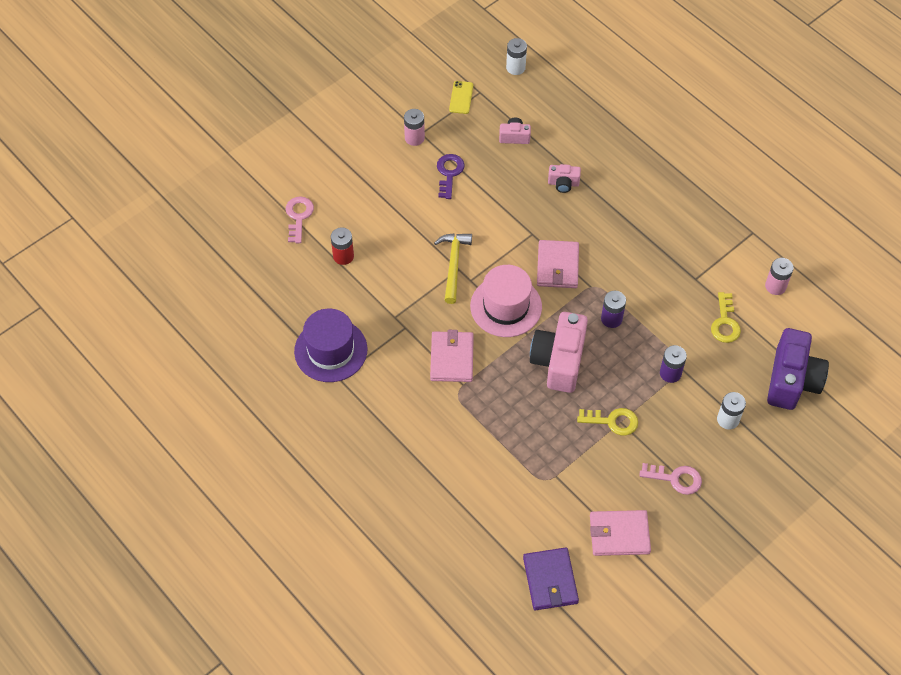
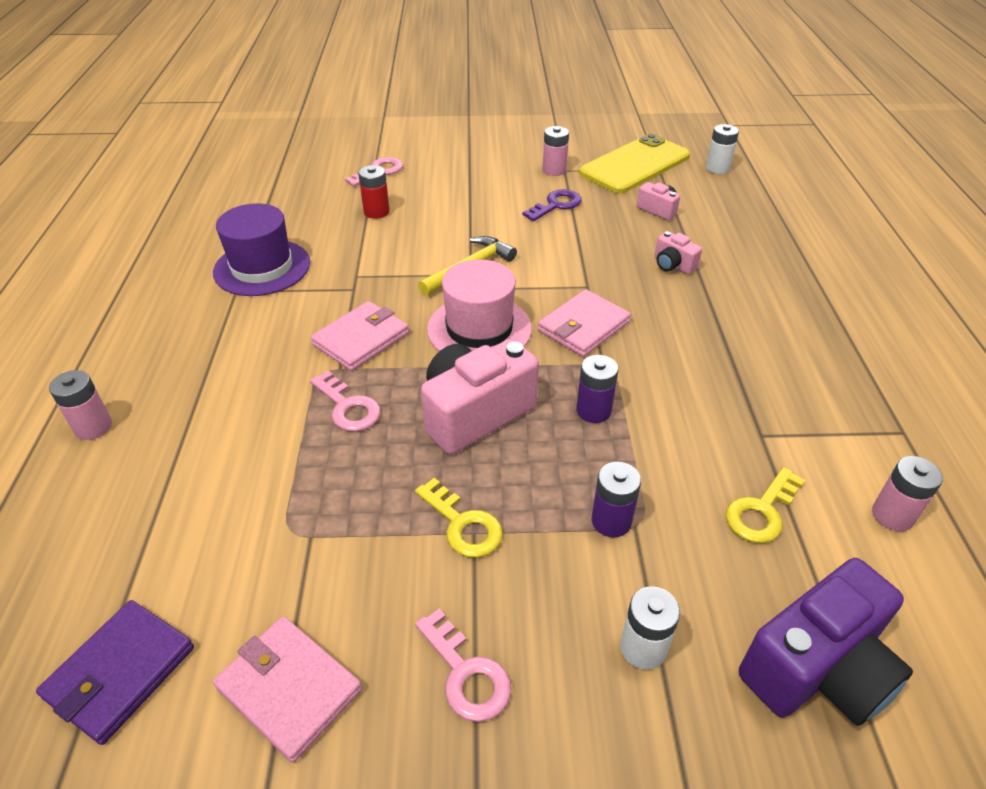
camera: 40 degrees right, 15 degrees down
yellow phone [449,81,473,114] -> yellow phone [579,134,690,193], size x2.38
none -> pink battery [49,370,112,440]
none -> pink key [310,371,381,432]

